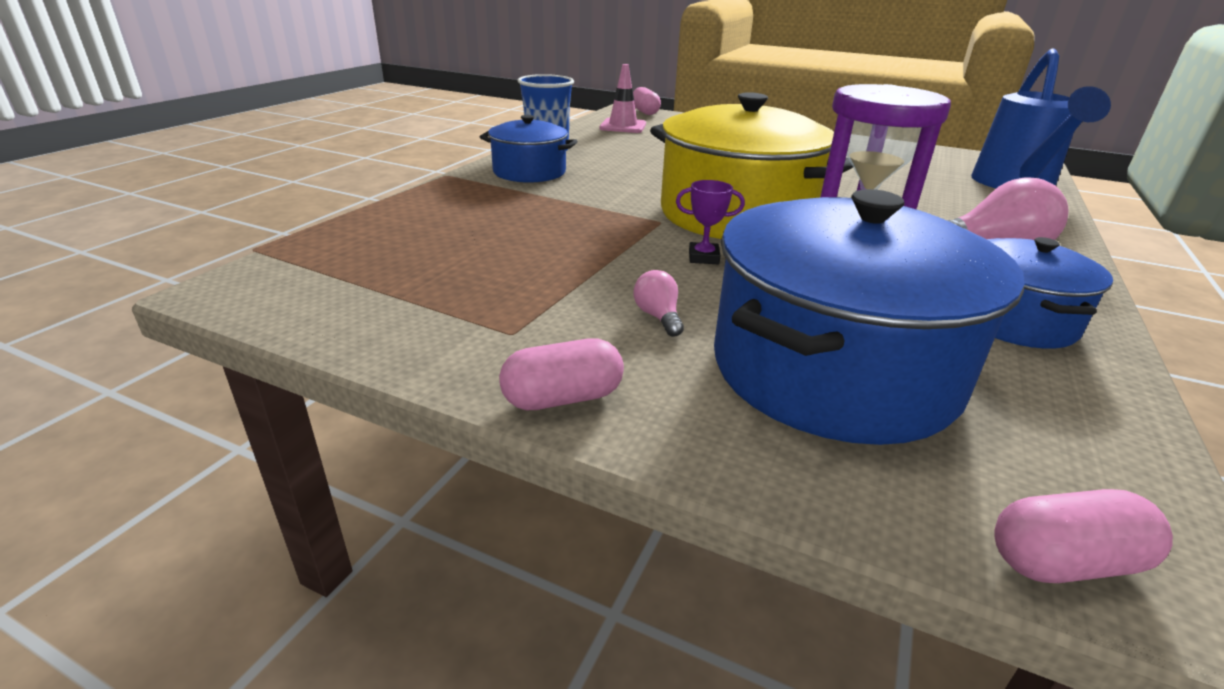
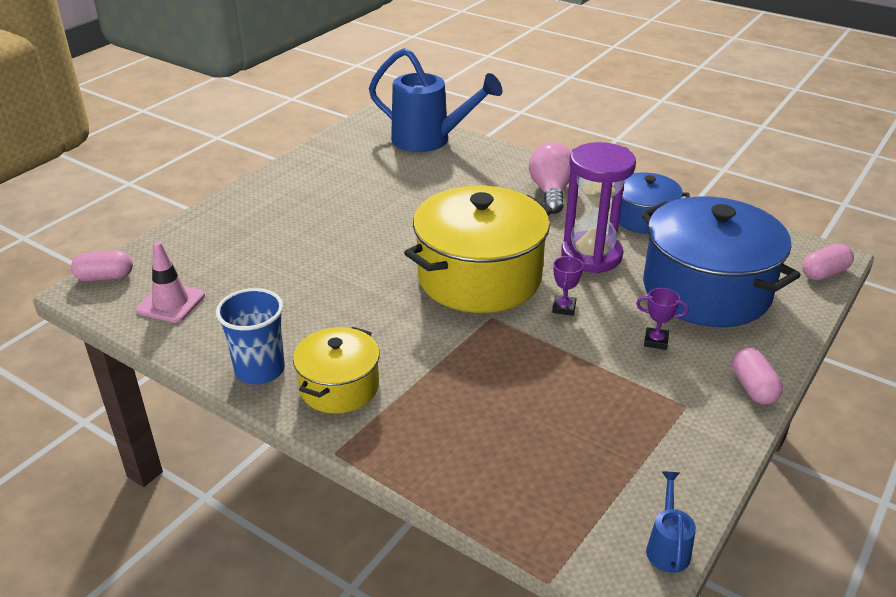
camera: 80 degrees left, 5 degrees up
blue pot [480,115,577,183] -> yellow pot [293,327,380,414]
pink light bulb [634,270,684,337] -> purple trophy [636,288,689,350]
pink capsule [994,489,1173,583] -> pink capsule turned 60 degrees clockwise [802,244,854,281]
none -> blue watering can [646,471,696,573]

